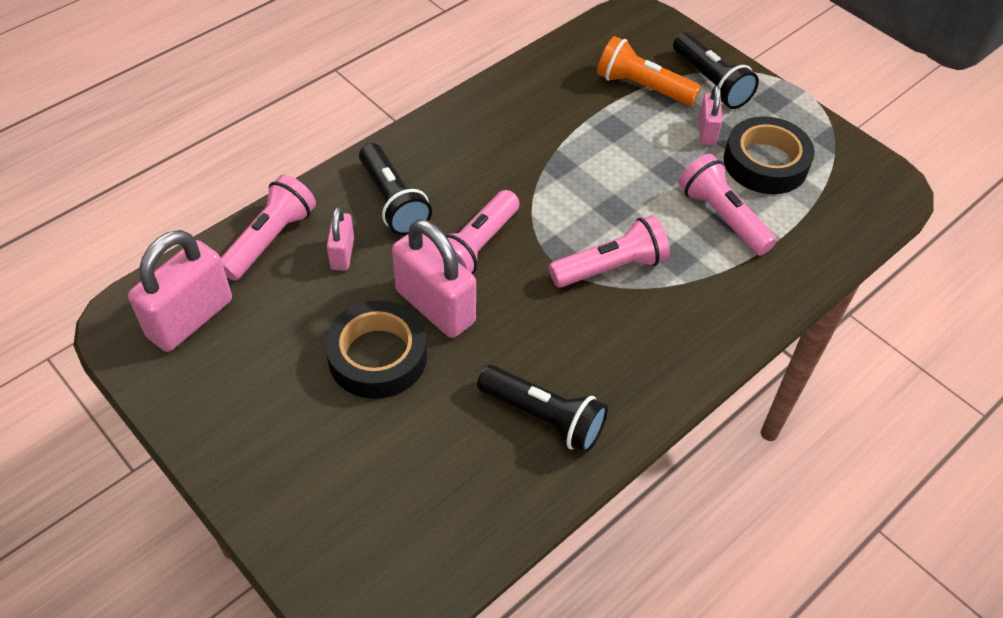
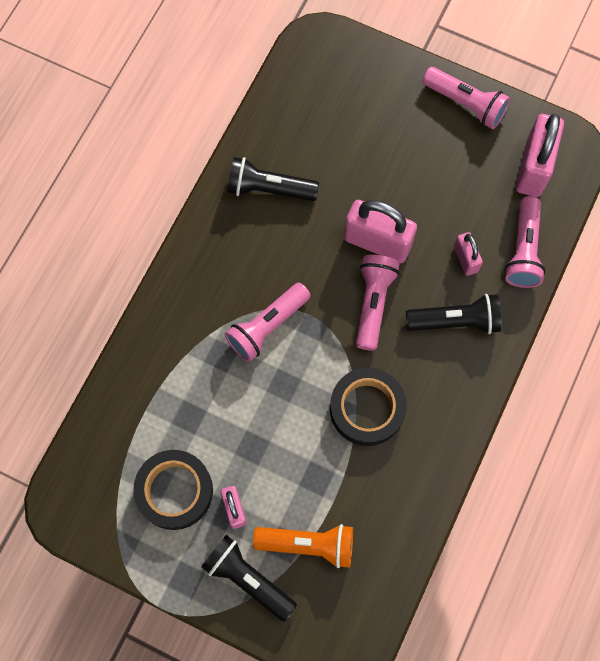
camera: 160 degrees right, 20 degrees up
black tape [325,300,427,399] -> black tape moved to [330,368,407,446]
black flashlight [359,143,432,236] -> black flashlight turned 135 degrees clockwise [406,294,501,334]
pink flashlight [679,154,777,256] -> pink flashlight moved to [422,67,511,129]

